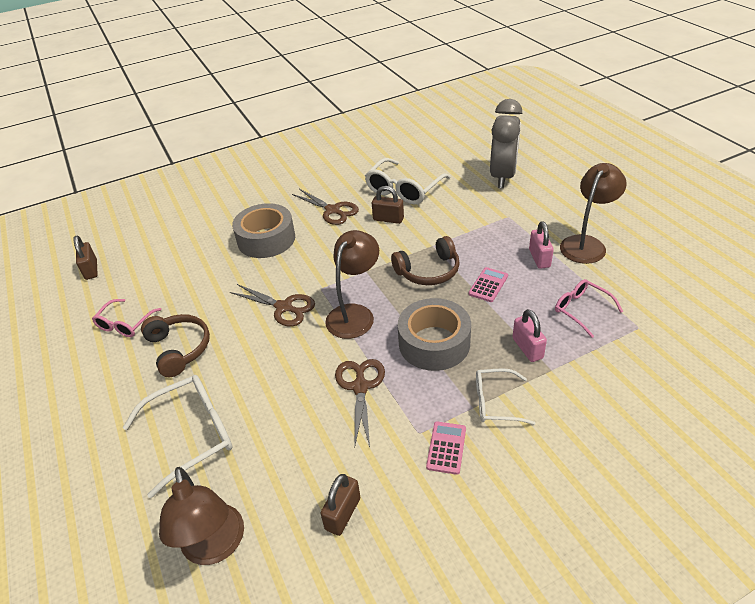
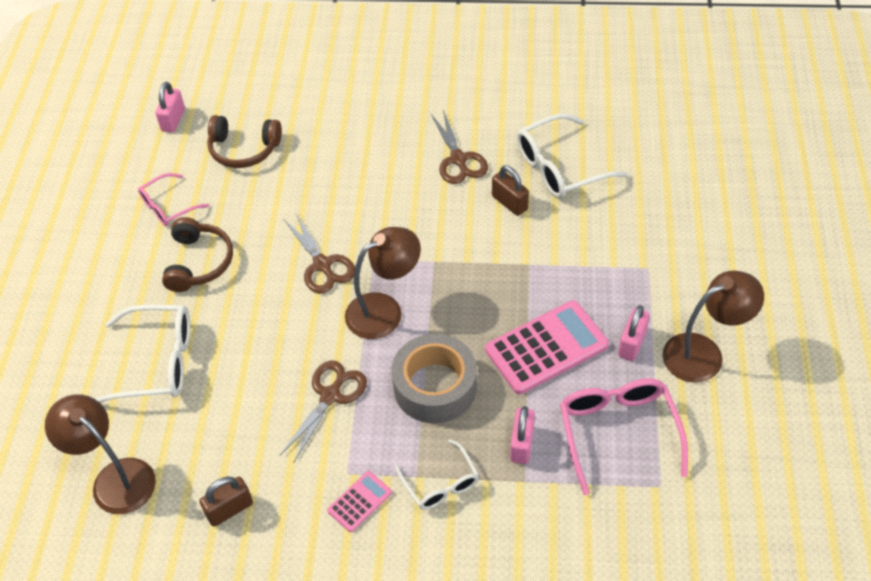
camera: 30 degrees right, 10 degrees up
brown padlock [73,236,98,280] -> pink padlock [155,82,185,133]
brown lamp [159,467,244,565] -> brown lamp turned 120 degrees clockwise [45,394,156,514]
grey tape [232,203,295,258] -> none
brown headphones [391,236,460,285] -> brown headphones moved to [207,115,282,168]
pink calculator [468,267,508,302] -> pink calculator [485,300,609,394], size x2.00
white glasses [476,368,535,425] -> white glasses turned 150 degrees counterclockwise [395,439,479,510]
grey clock [490,99,522,188] -> none
pink glasses [555,279,623,338] -> pink glasses [560,378,688,495], size x1.64

